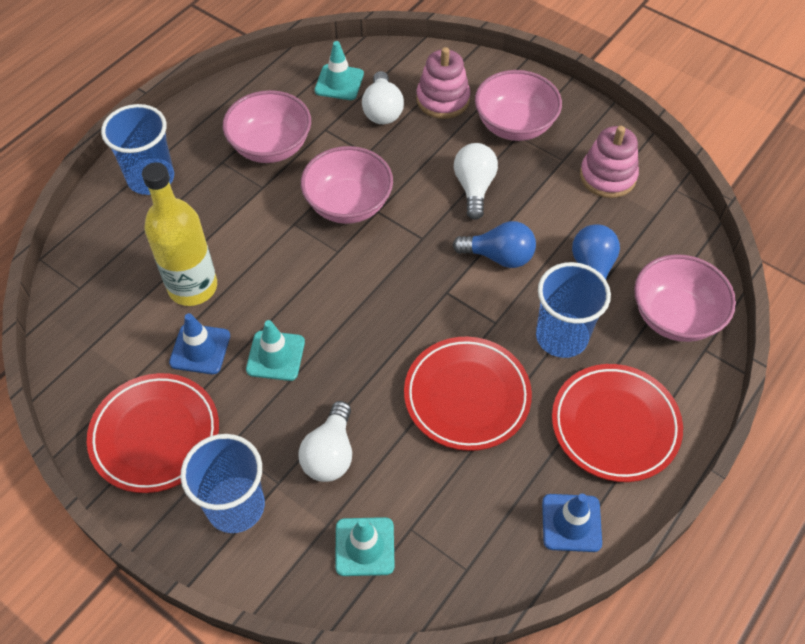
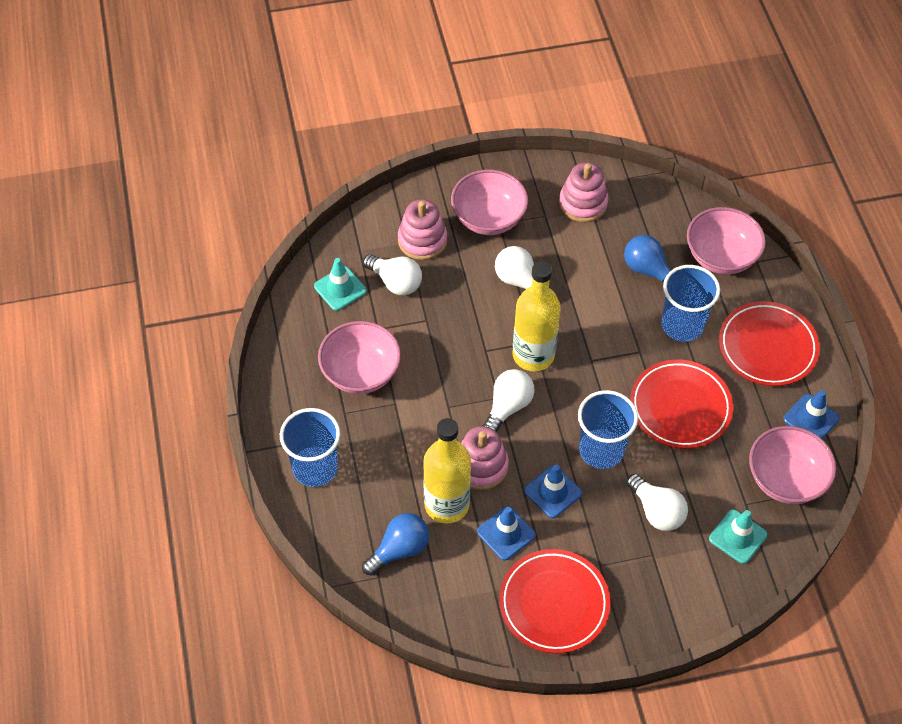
camera: 50 degrees left, 0 degrees up
blue cup [180,434,265,533] -> blue cup moved to [578,390,638,469]
turquoise traffic cone [246,320,305,381] -> blue traffic cone [524,465,582,518]
pink bowl [301,146,393,224] -> pink bowl moved to [749,426,836,504]
blue light bulb [453,221,536,268] -> blue light bulb moved to [362,513,429,576]
none -> pink stacking toy [461,426,509,490]
none -> white light bulb [483,369,535,432]
none -> yellow bottle [512,261,561,371]

